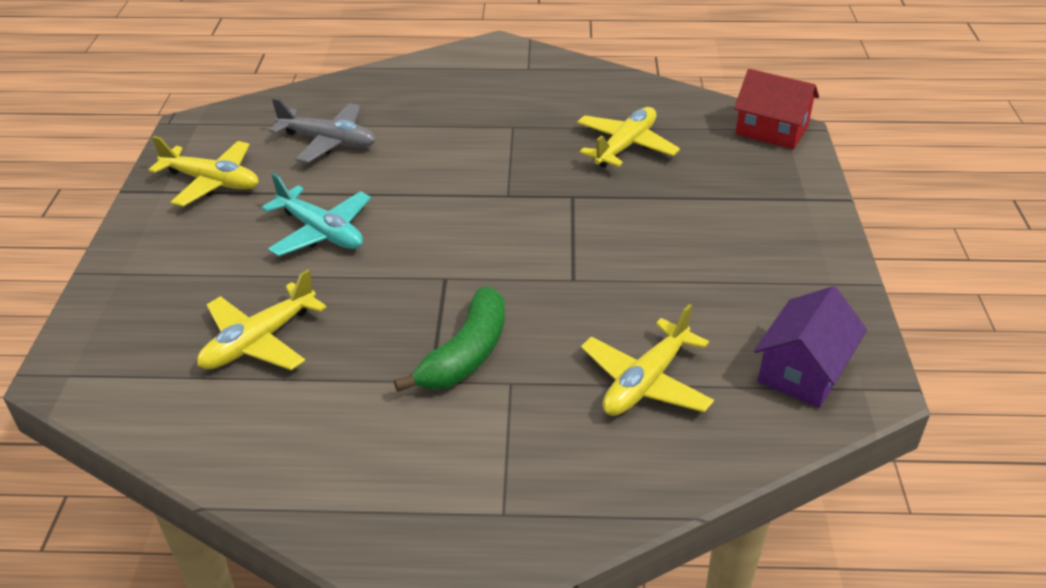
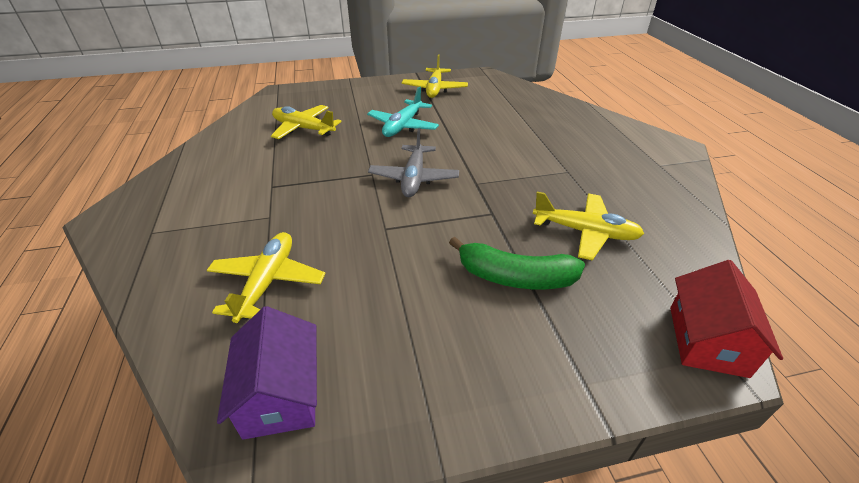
camera: 75 degrees right, 0 degrees up
grey plane [269,98,376,163] -> grey plane moved to [368,128,459,197]
green banana [394,286,505,392] -> green banana moved to [449,237,585,289]
yellow plane [581,304,714,416] -> yellow plane turned 75 degrees clockwise [207,232,325,323]
purple house [754,286,867,408] -> purple house turned 60 degrees clockwise [217,306,317,440]

